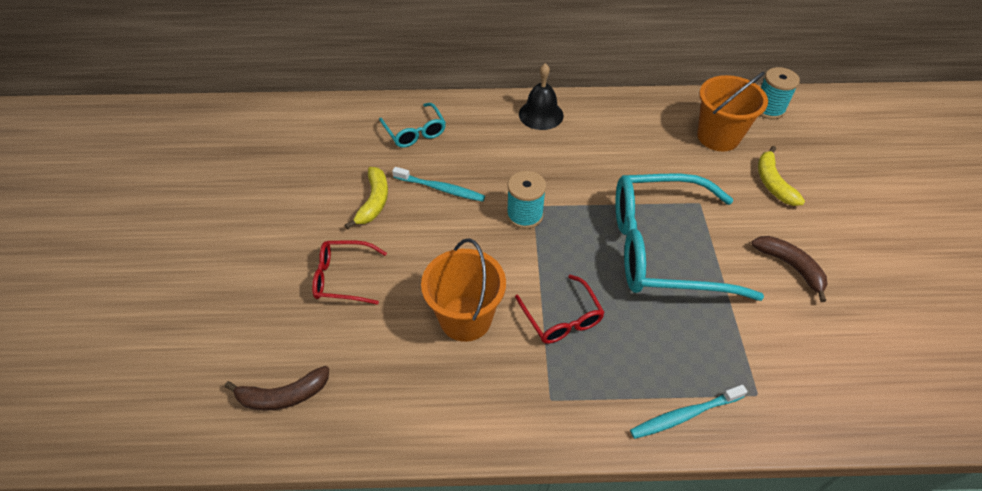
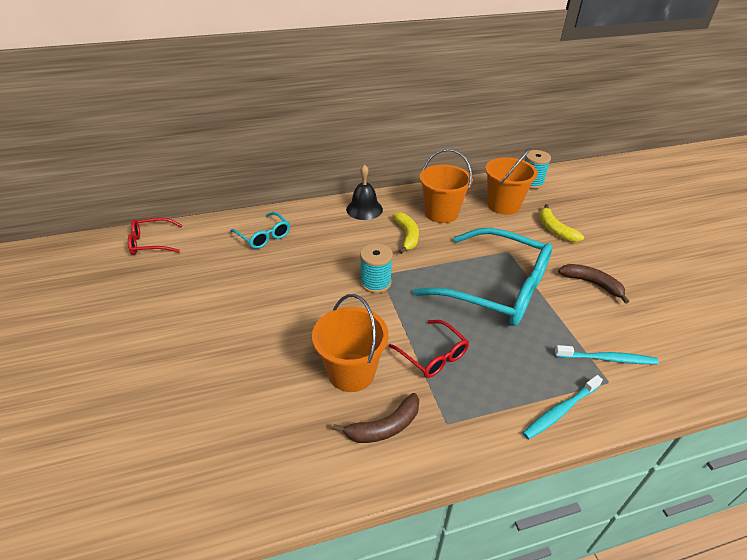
camera: 15 degrees left, 10 degrees down
brown banana [225,366,329,411] -> brown banana moved to [333,393,420,443]
red glasses [312,240,387,305] -> red glasses moved to [128,218,182,255]
yellow banana [345,167,388,229] -> yellow banana moved to [393,212,419,254]
turquoise toothbrush [392,167,485,202] -> turquoise toothbrush moved to [555,345,659,364]
turquoise glasses [615,173,764,301] -> turquoise glasses turned 135 degrees counterclockwise [413,228,552,326]
none -> orange bucket [420,149,472,223]

